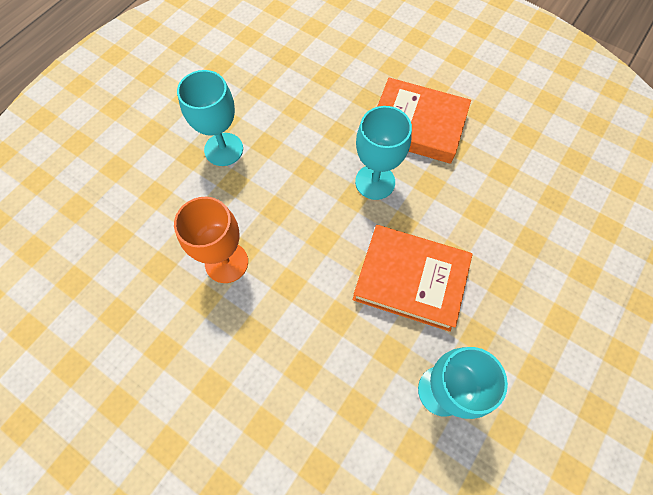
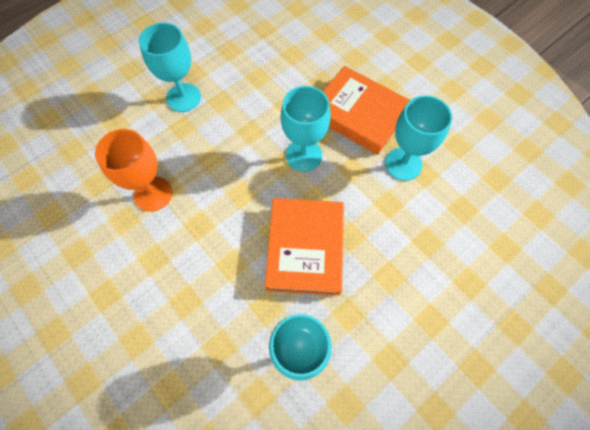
camera: 15 degrees right, 0 degrees up
orange book [353,225,473,332] -> orange book turned 60 degrees clockwise [265,198,344,295]
none -> turquoise goblet [385,95,452,181]

